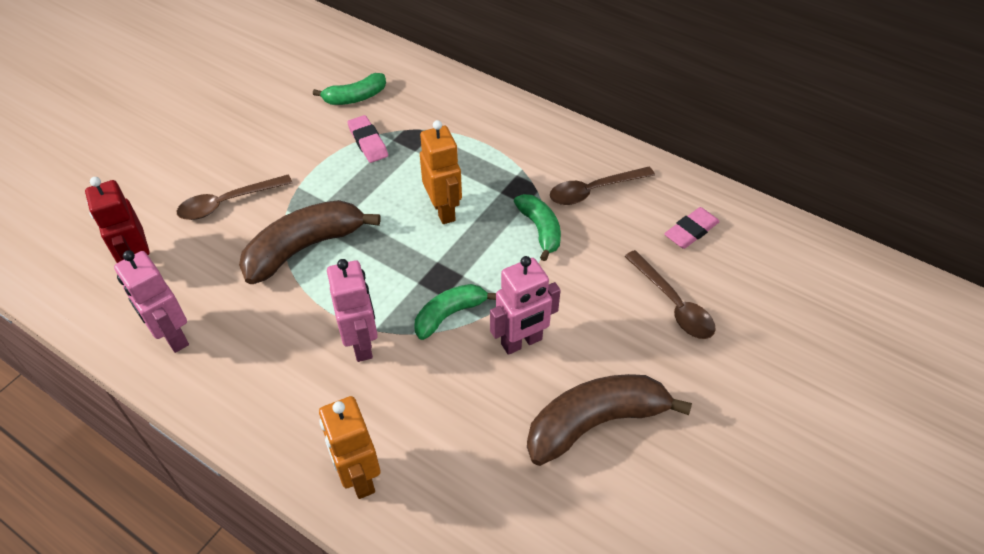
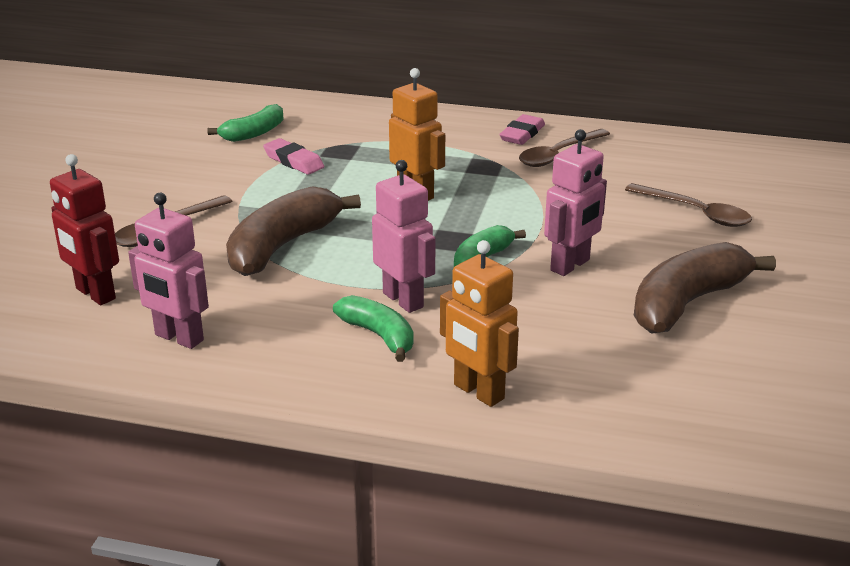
camera: 20 degrees left, 20 degrees down
green banana [514,194,561,261] -> green banana moved to [333,295,413,362]
pink eraser [664,207,720,249] -> pink eraser moved to [499,114,545,145]

